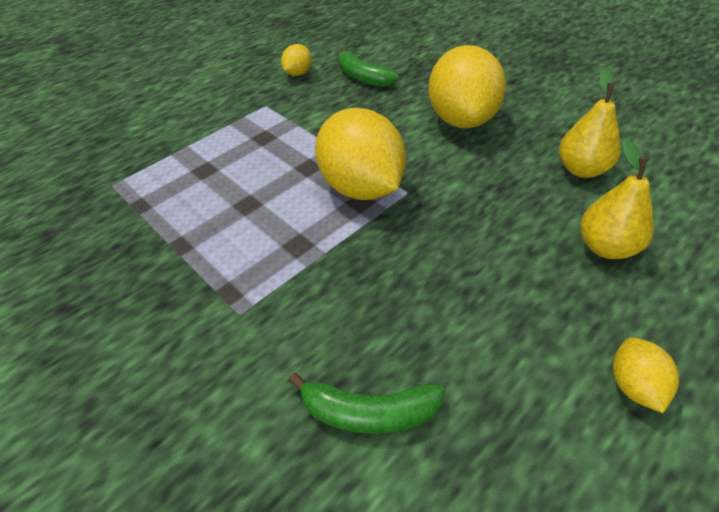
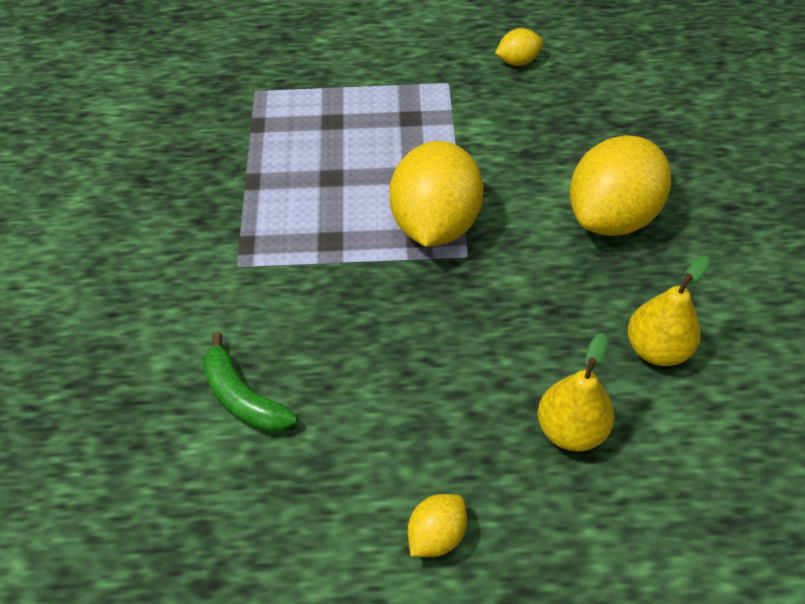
camera: 40 degrees right, 5 degrees up
green banana [338,47,398,87] -> none

